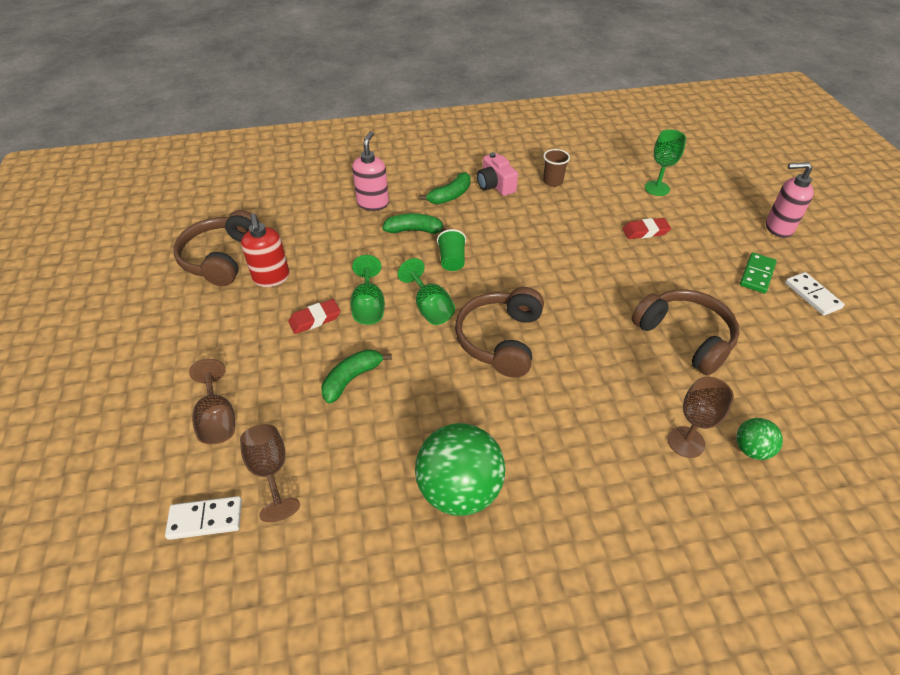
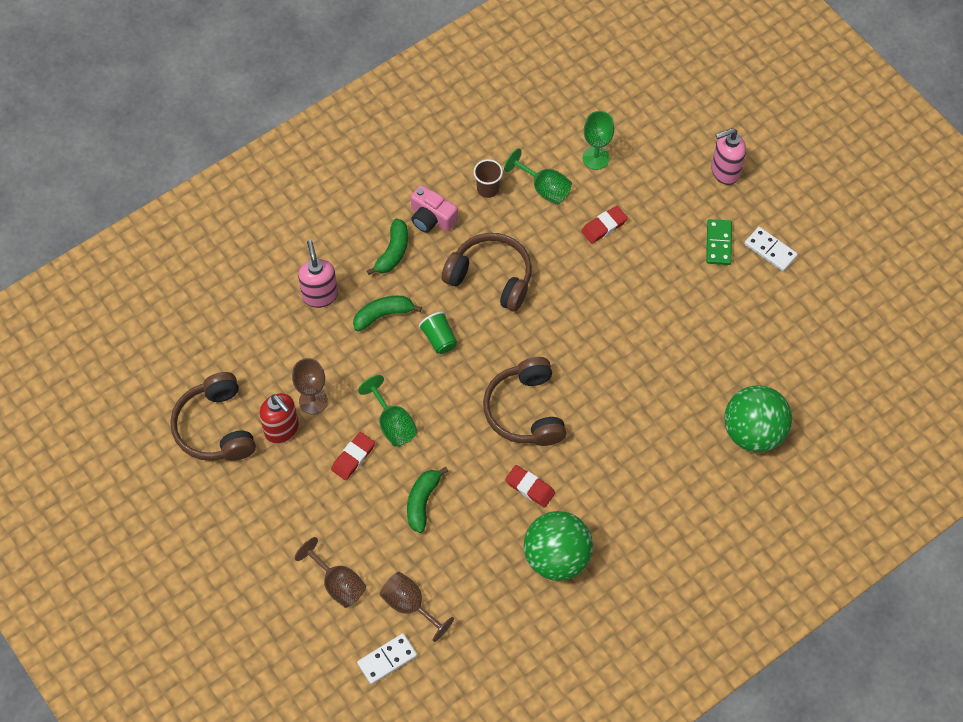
camera: 25 degrees left, 15 degrees up
green goblet [397,258,455,325] -> green goblet moved to [504,148,572,205]
brown headphones [632,289,740,375] -> brown headphones moved to [441,233,532,312]
brown goblet [668,377,734,458] -> brown goblet moved to [292,358,328,414]
green ball [736,418,783,460] -> green ball [724,385,792,452], size x2.01
none -> red eraser [505,465,555,507]

